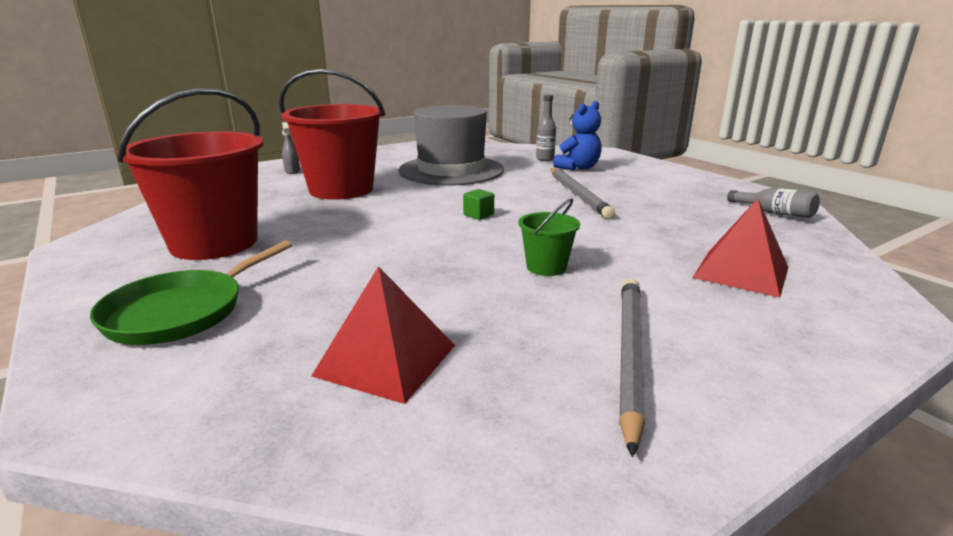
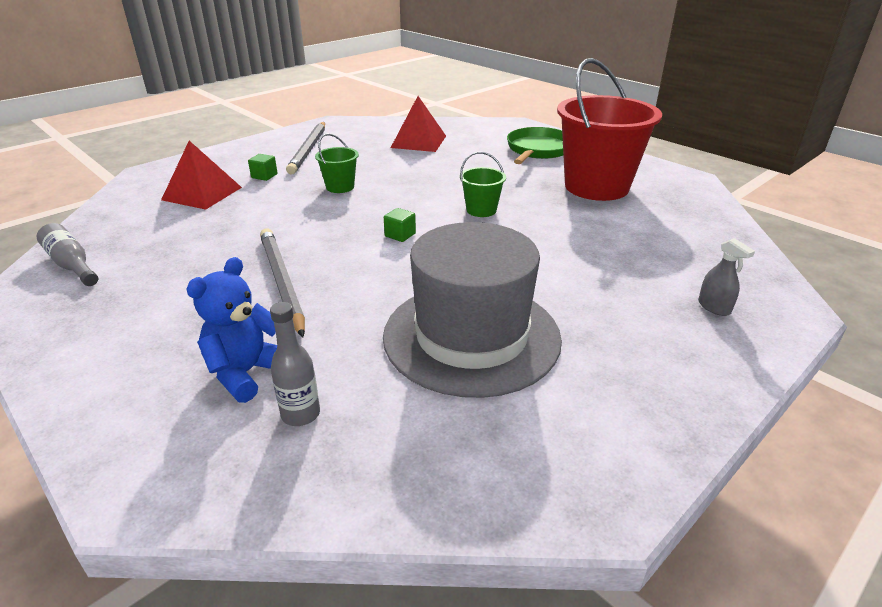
camera: 170 degrees right, 10 degrees up
red bucket [279,69,385,200] -> none
none -> green cube [248,154,278,181]
none -> green bucket [460,152,506,217]

